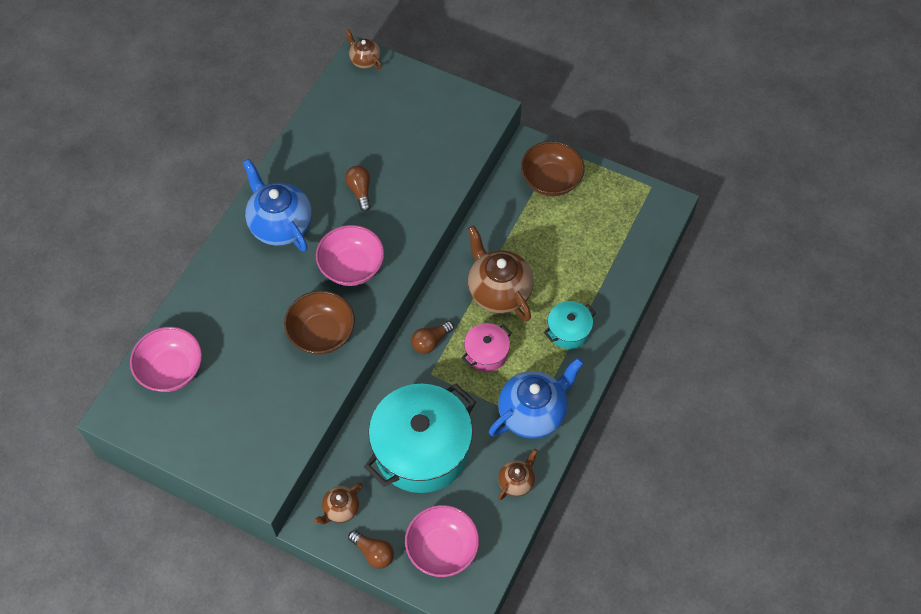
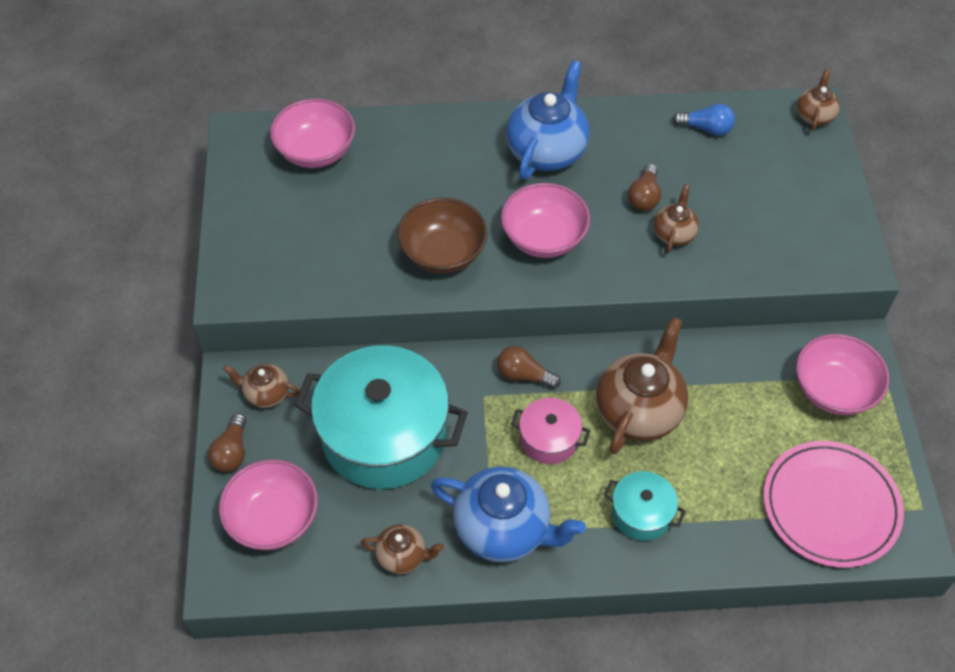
camera: 60 degrees right, 5 degrees down
brown light bulb [345,166,371,212] -> brown light bulb turned 150 degrees clockwise [628,164,661,211]
brown bowl [521,141,585,196] -> pink bowl [796,334,890,415]
none -> brown teapot [654,184,699,253]
none -> blue light bulb [673,104,735,136]
none -> pink plate [763,441,904,568]

